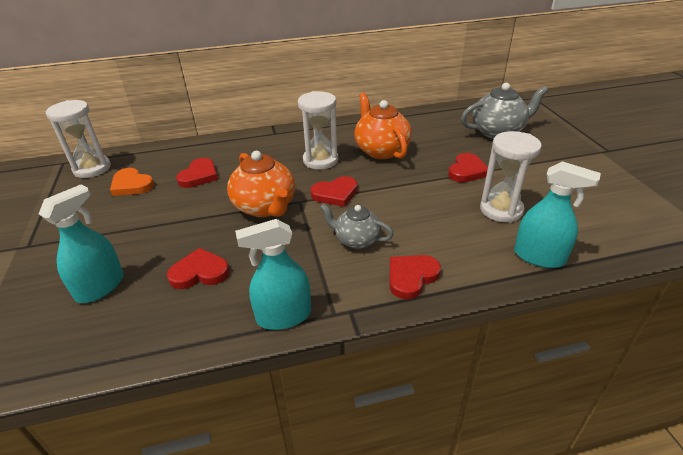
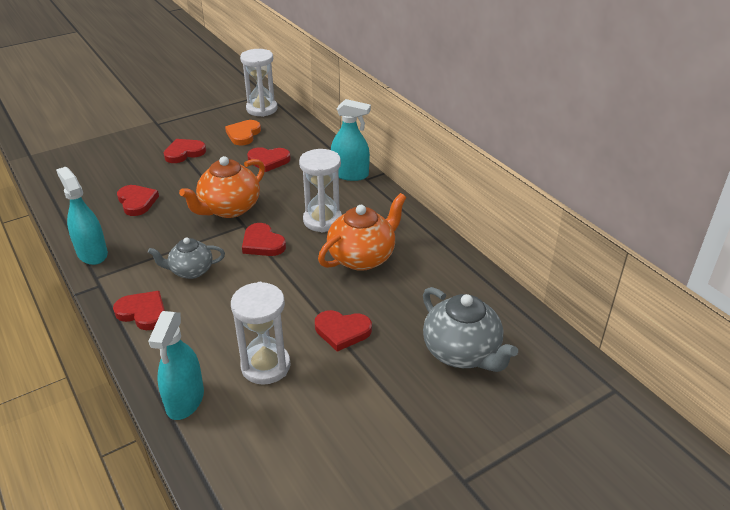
camera: 70 degrees right, 0 degrees up
turquoise spray bottle [39,184,124,303] -> turquoise spray bottle moved to [331,99,371,181]
grey teapot [320,203,393,249] -> grey teapot turned 105 degrees counterclockwise [148,237,225,279]
none -> red heart [164,139,206,163]

